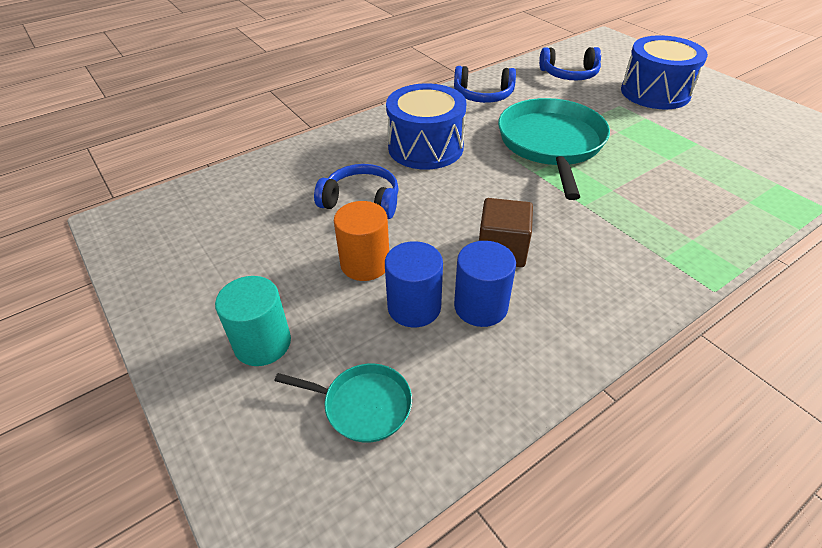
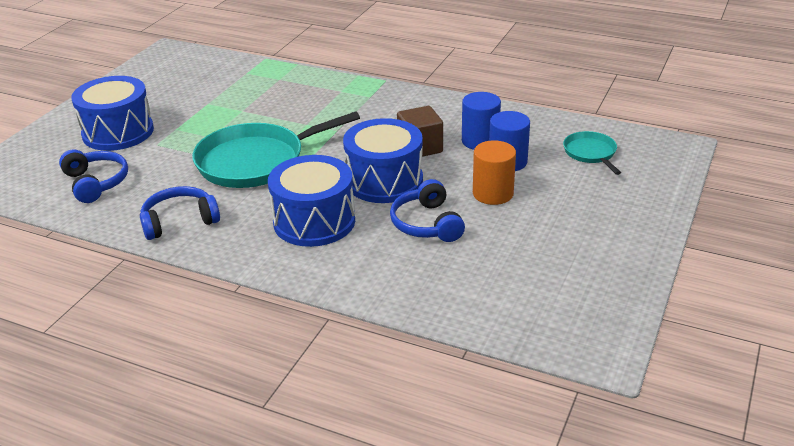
camera: 120 degrees left, 10 degrees down
turquoise cylinder [215,276,291,366] -> none
blue headphones [454,66,516,103] -> blue headphones turned 90 degrees counterclockwise [140,186,220,240]
none -> blue drum [343,118,423,203]

